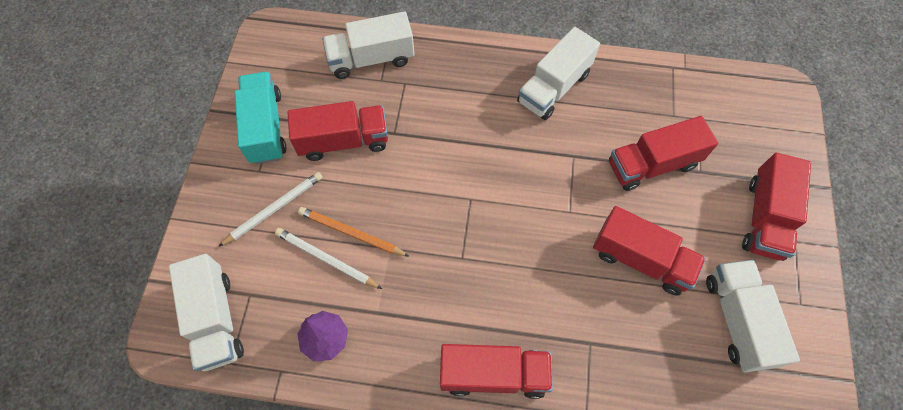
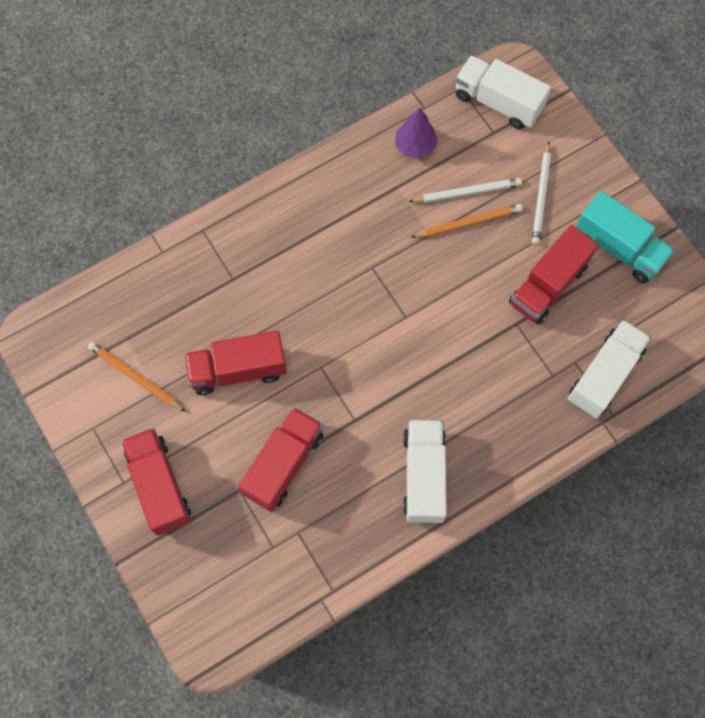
camera: 140 degrees right, 5 degrees up
red truck [440,344,553,399] -> none
white truck [706,260,800,372] -> orange pencil [88,342,186,412]

